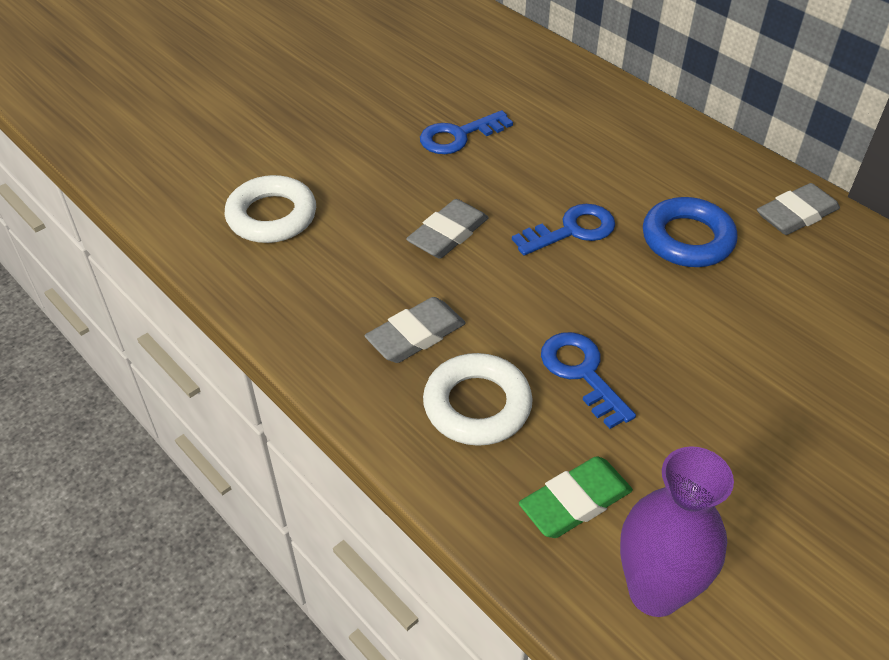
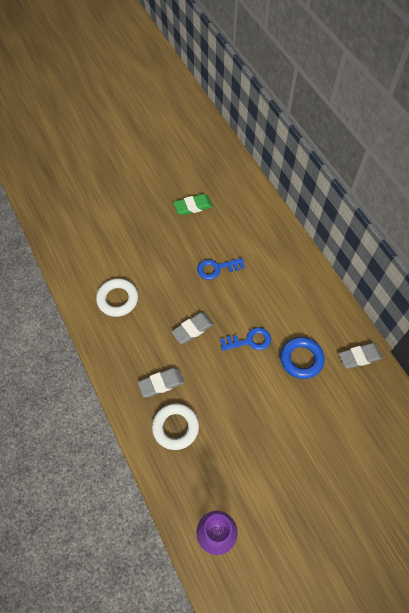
camera: 15 degrees right, 15 degrees up
green eraser [519,456,633,538] -> green eraser moved to [174,194,213,215]
blue key [541,332,636,429] -> none

